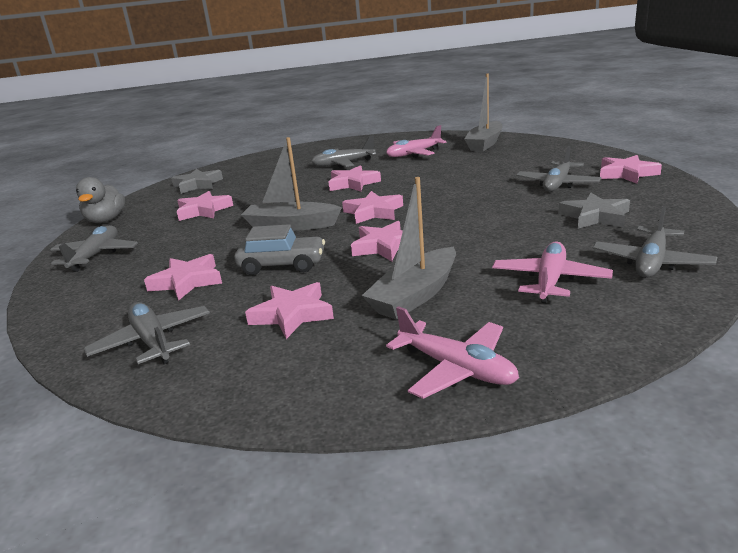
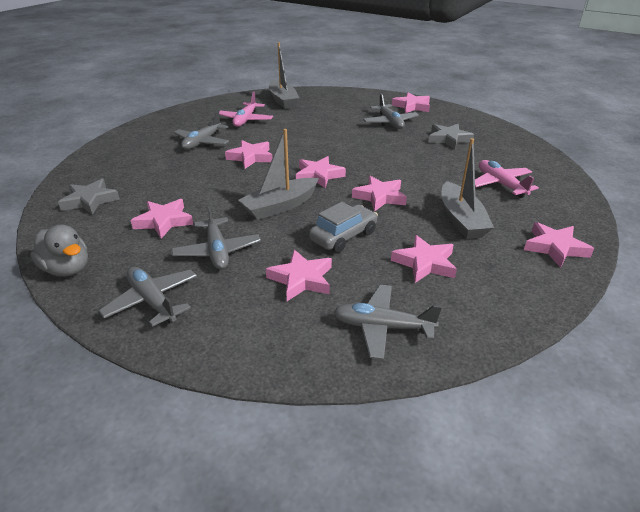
camera: 50 degrees left, 10 degrees up
pink plane [386,306,519,399] -> pink star [524,222,594,268]
grey plane [593,206,717,278] -> grey plane moved to [171,204,261,270]

